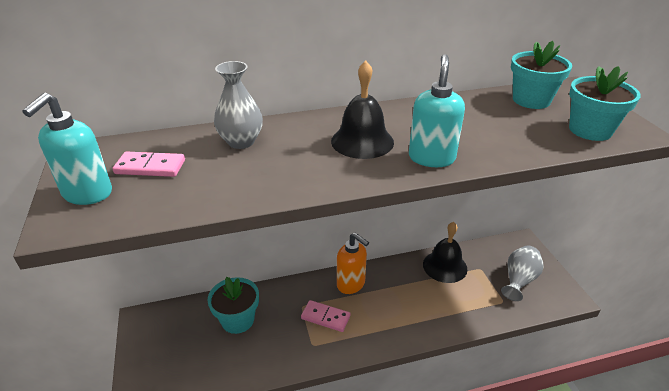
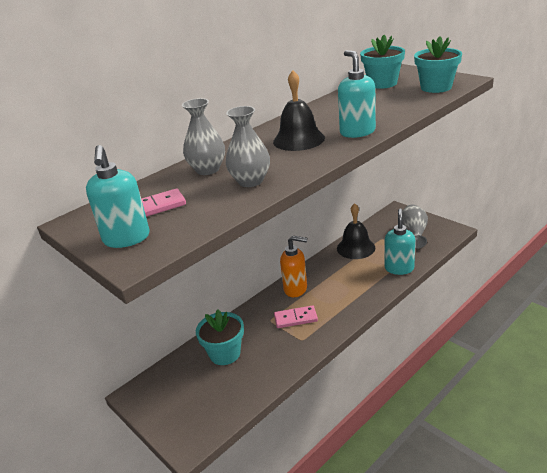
camera: 25 degrees left, 5 degrees down
none -> grey vase [226,106,270,187]
none -> turquoise soap dispenser [385,208,415,275]

